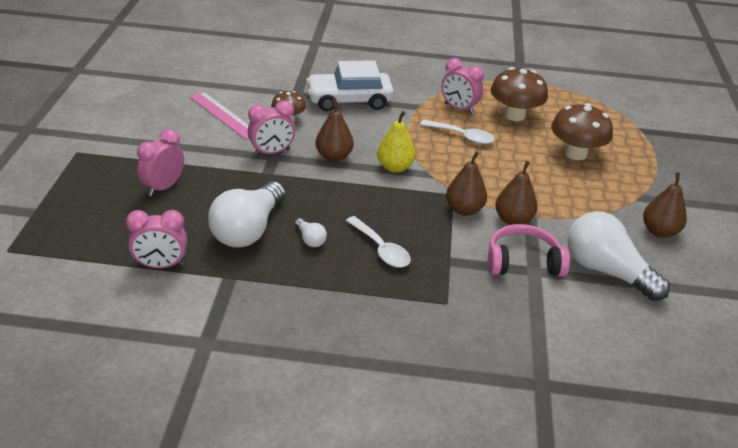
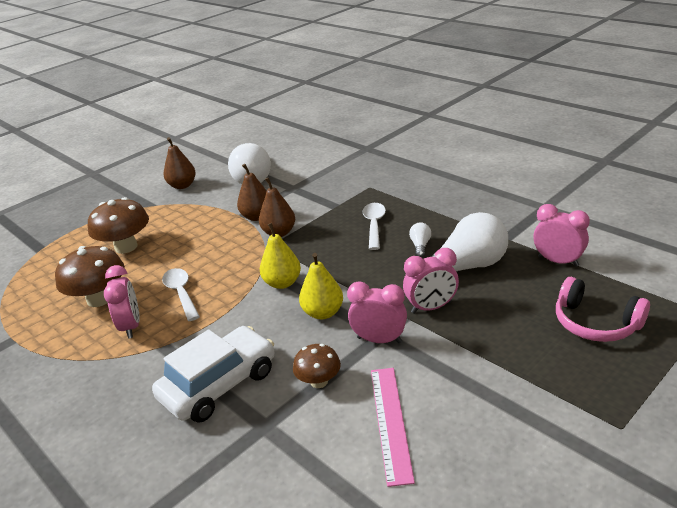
camera: 135 degrees left, 5 degrees down
pink clock [137,129,184,196] -> pink clock moved to [403,248,459,314]
white car [306,60,394,111] -> white car turned 75 degrees counterclockwise [152,326,274,423]
brown pear [315,99,354,162] -> yellow pear [299,253,343,319]
pink headphones [488,224,570,277] -> pink headphones moved to [556,277,650,342]

